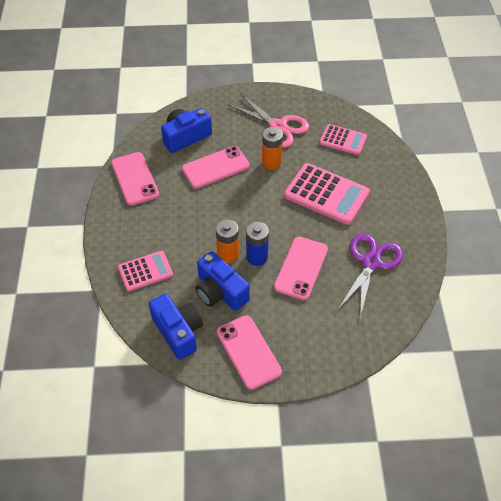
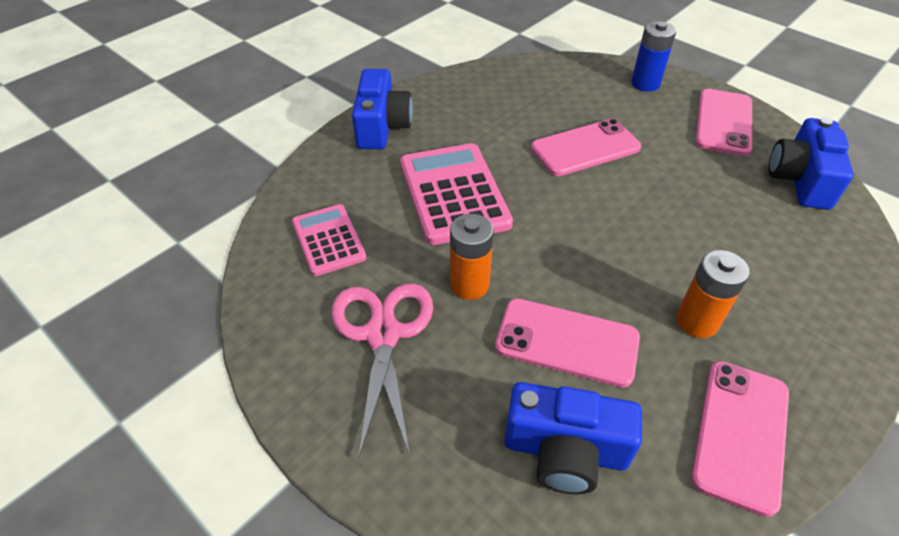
camera: 135 degrees left, 5 degrees down
pink calculator [118,251,173,291] -> none
blue camera [195,251,250,311] -> blue camera moved to [352,69,413,149]
orange battery [216,219,239,264] -> orange battery moved to [676,250,750,338]
blue battery [246,222,269,266] -> blue battery moved to [631,21,676,92]
purple scissors [337,233,403,317] -> none

